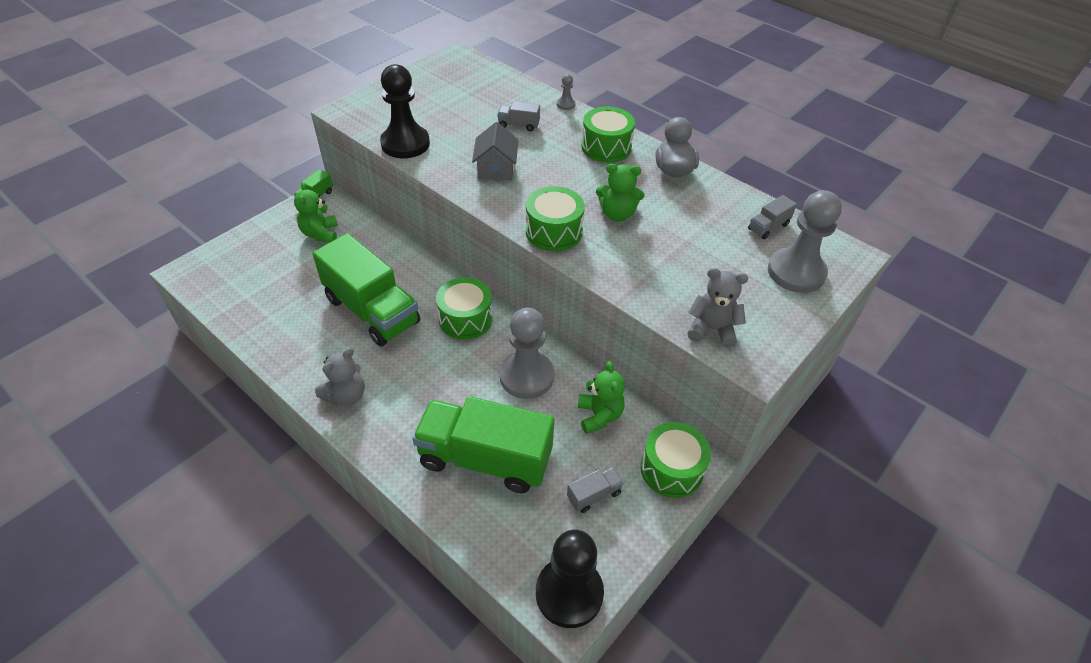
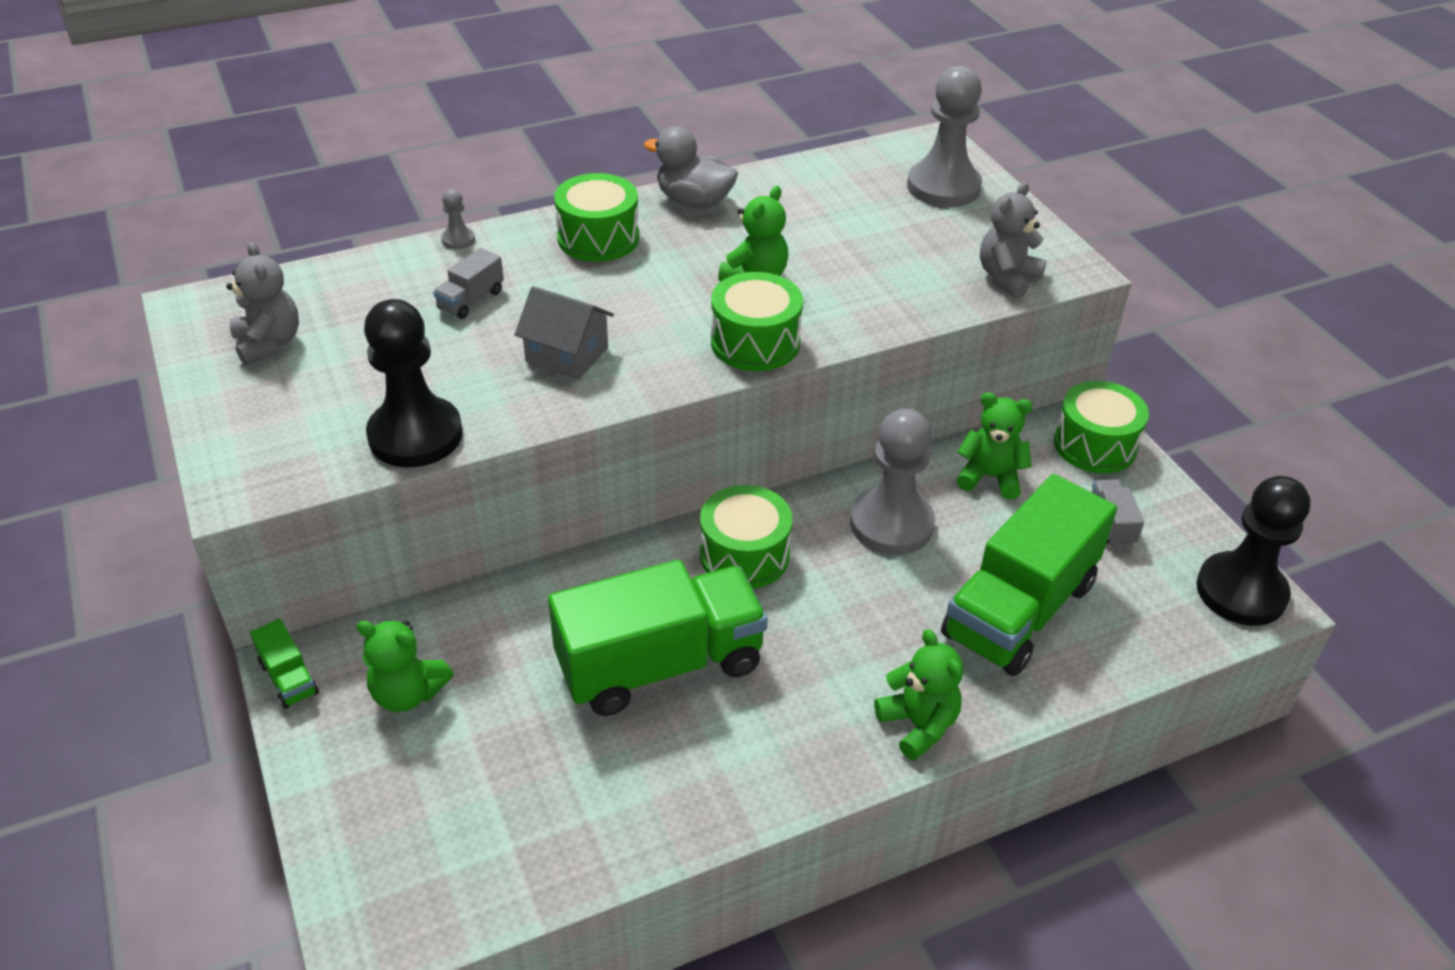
camera: 65 degrees left, 5 degrees down
grey teddy bear [315,348,365,406] -> grey teddy bear moved to [226,242,299,365]
grey truck [748,195,797,239] -> none
none -> green teddy bear [874,629,963,761]

